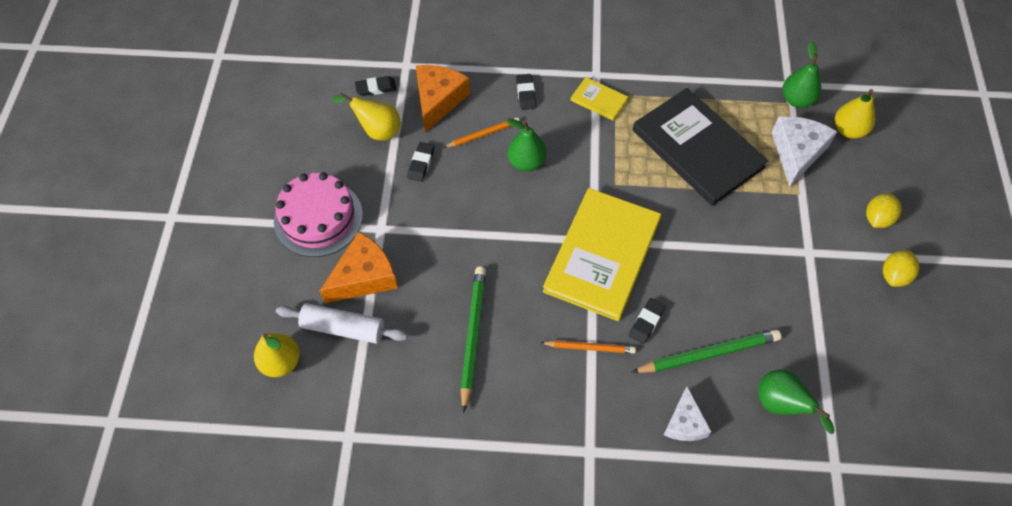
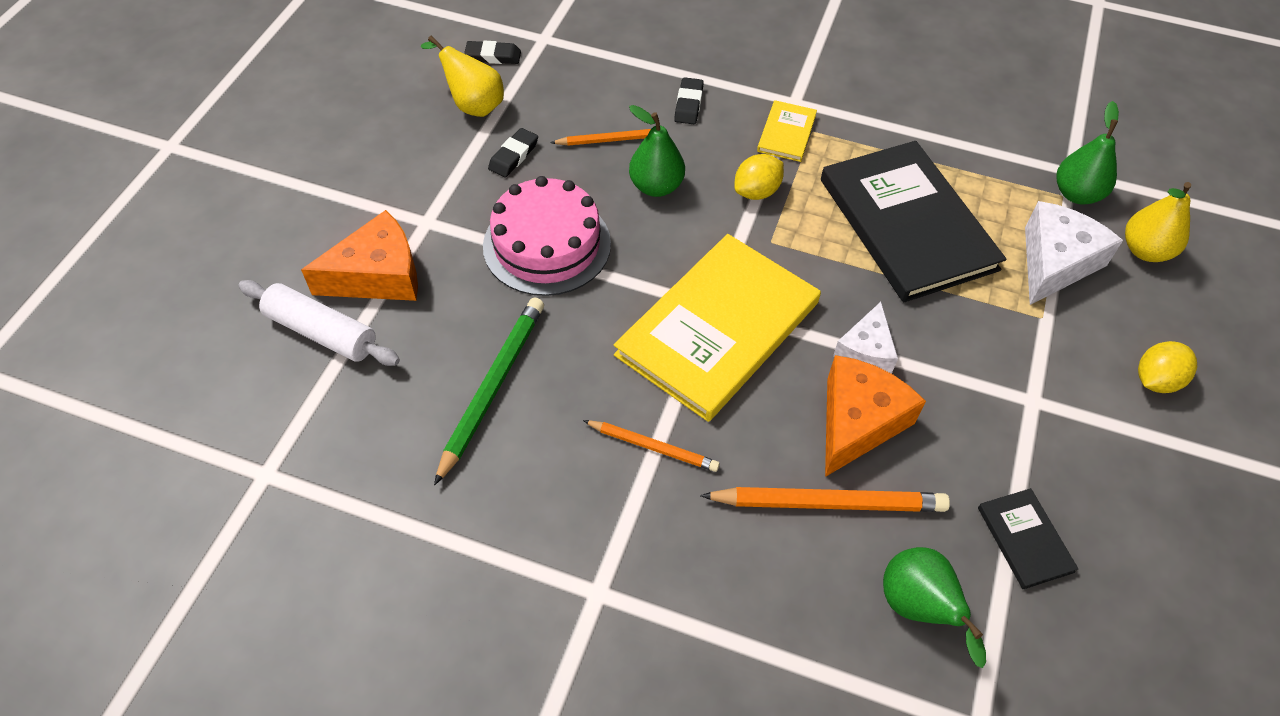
camera: 15 degrees right, 5 degrees down
yellow pear [254,333,300,377] -> none
pink cake [274,172,363,257] -> pink cake moved to [483,176,611,296]
orange cheese [415,65,470,133] -> orange cheese moved to [825,355,926,477]
yellow book [571,77,628,121] -> yellow book turned 60 degrees clockwise [757,100,817,162]
black eraser [629,298,666,344] -> none
green pencil [632,329,781,373] -> orange pencil [700,487,950,512]
white cheese [664,386,712,441] -> white cheese moved to [833,302,898,373]
yellow lemon [883,250,919,287] -> yellow lemon moved to [734,154,784,200]
none -> black book [978,488,1078,589]

